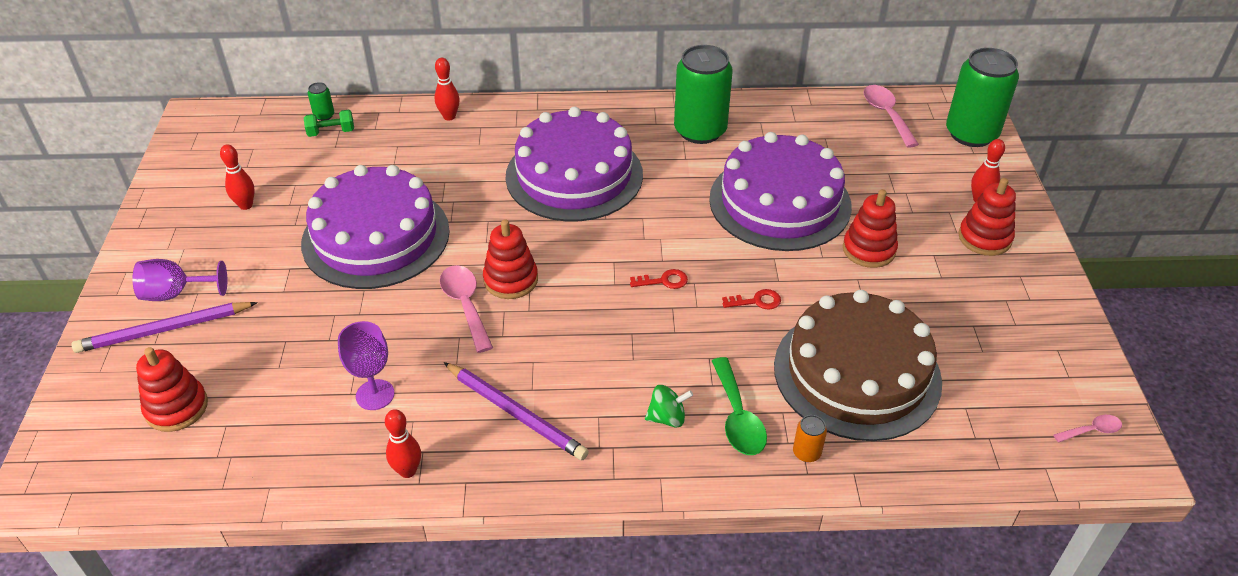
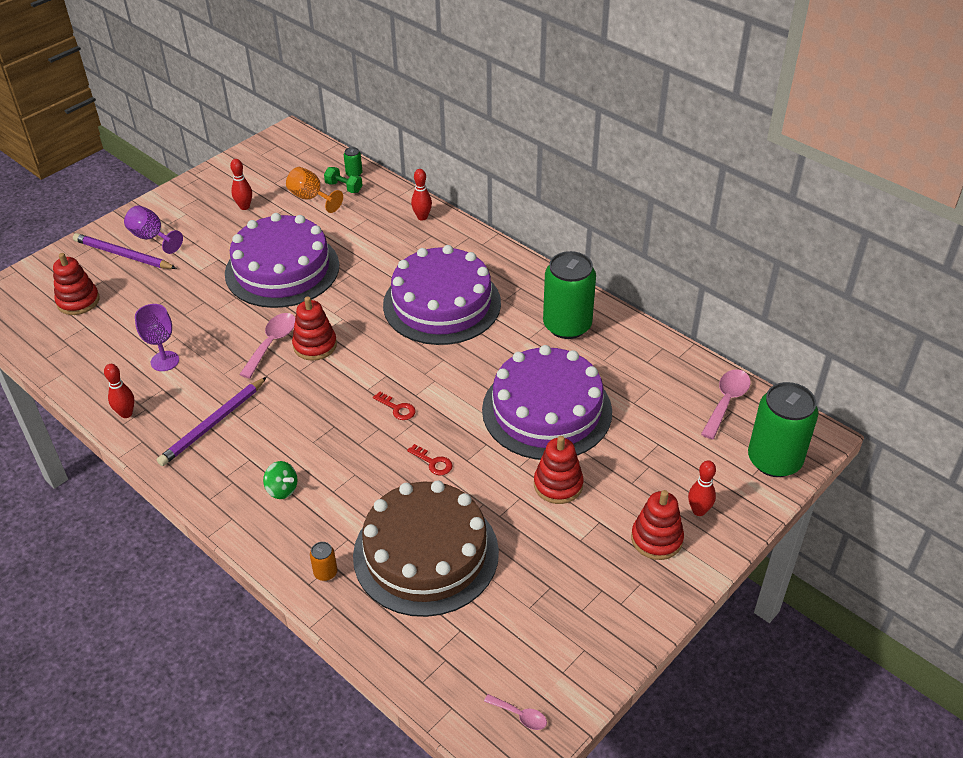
camera: 45 degrees right, 0 degrees up
purple pencil [443,362,589,460] -> purple pencil turned 45 degrees clockwise [157,377,267,466]
green spoon [712,357,767,455] -> none
none -> orange goblet [286,167,343,213]

